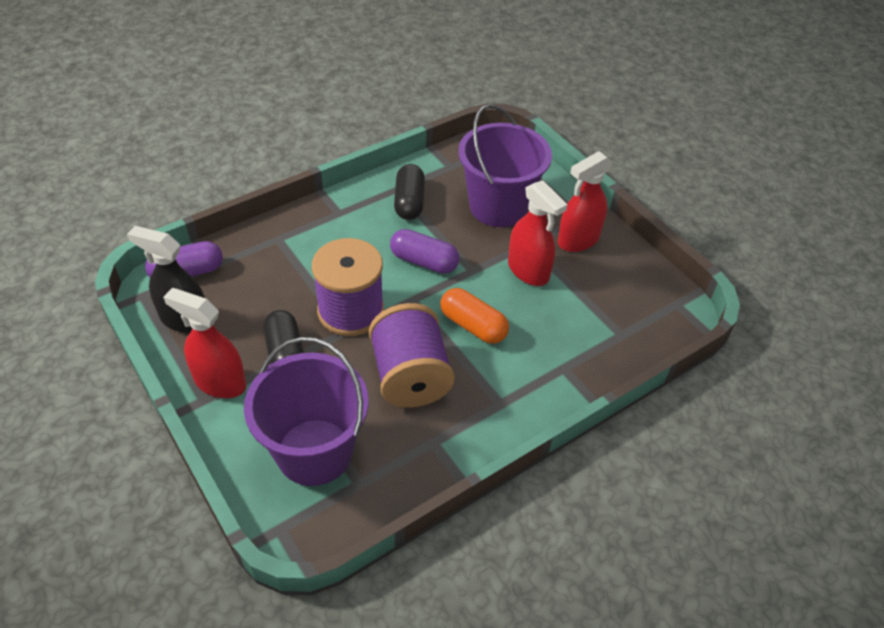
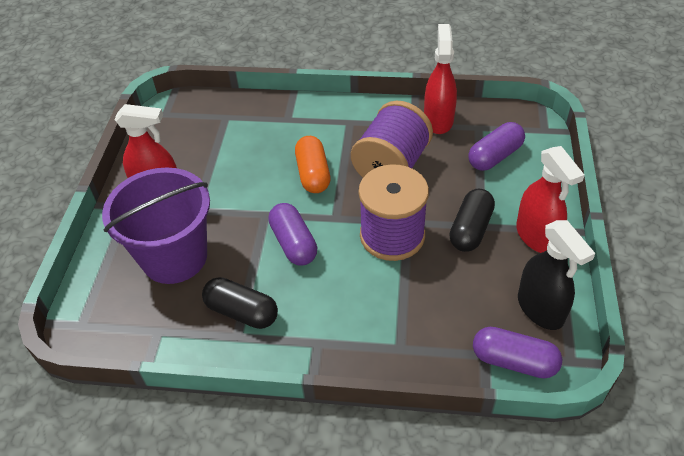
camera: 135 degrees left, 0 degrees up
purple bucket [244,337,369,486] -> purple capsule [468,122,525,171]
black capsule [394,164,425,220] -> black capsule turned 75 degrees clockwise [202,277,278,329]
red spray bottle [508,181,568,286] -> red spray bottle moved to [424,24,457,134]

